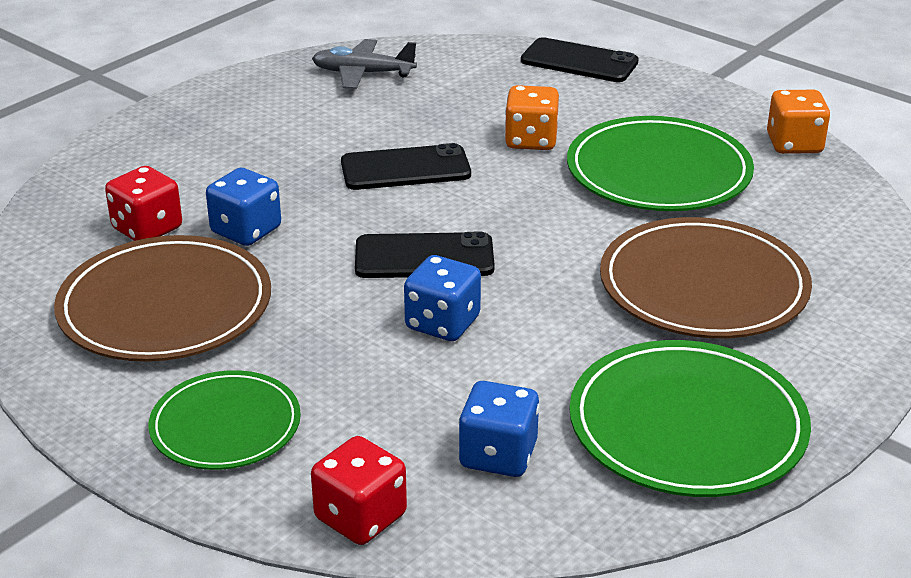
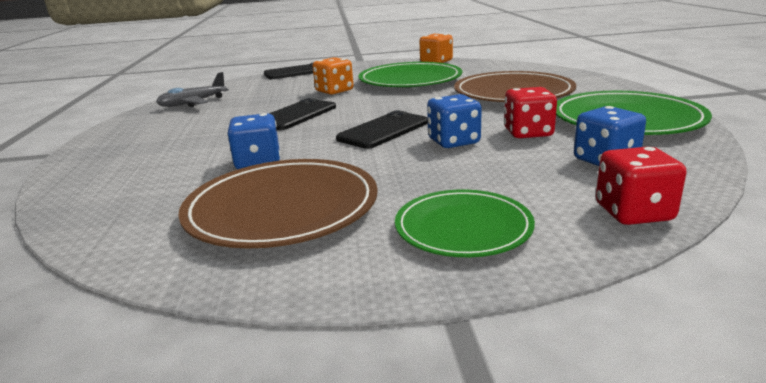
camera: 45 degrees left, 10 degrees down
red dice [105,166,182,241] -> red dice moved to [504,87,557,138]

